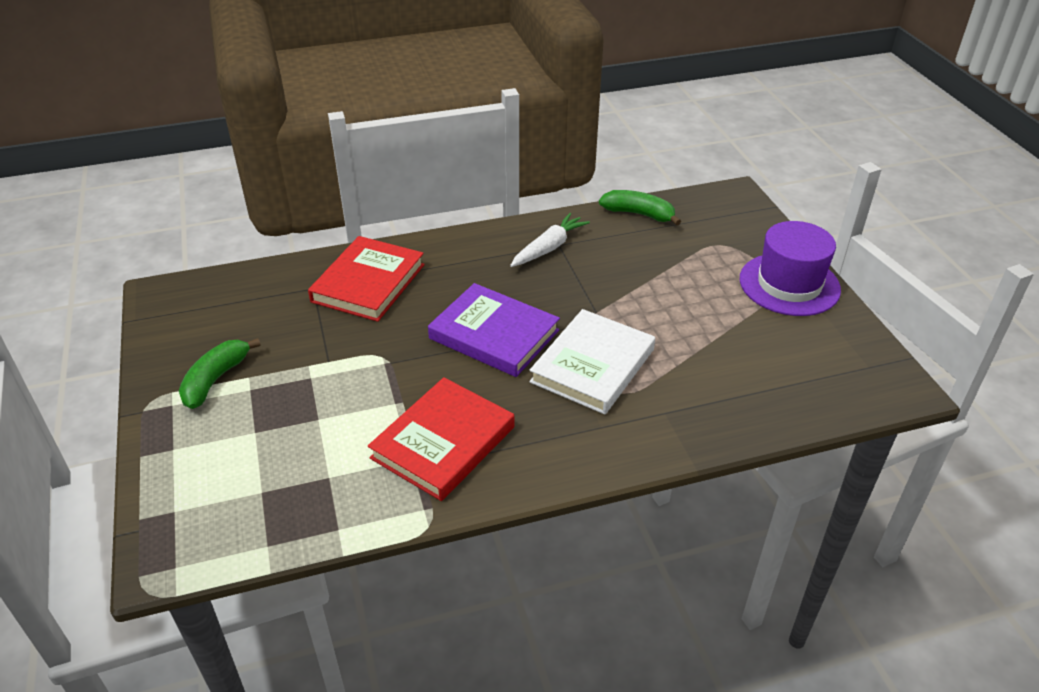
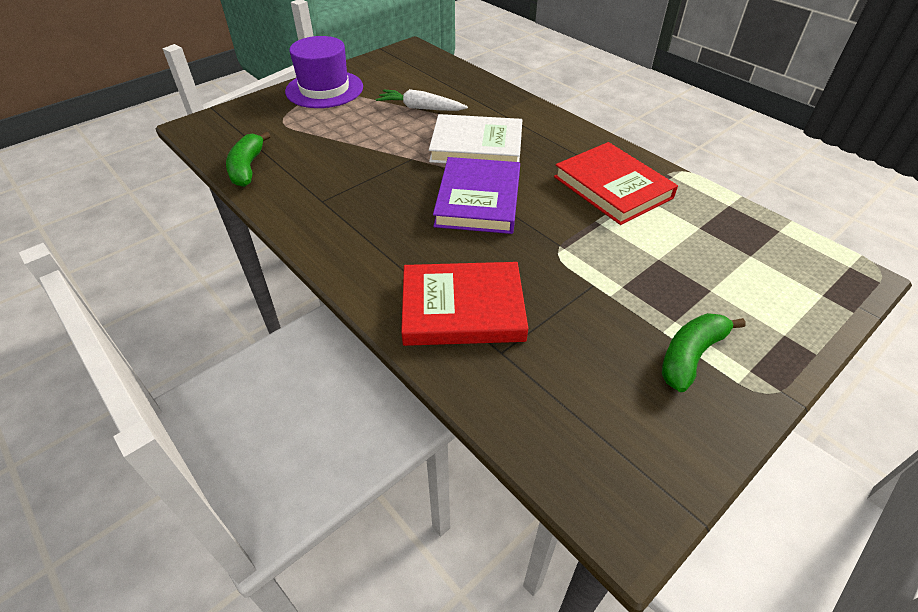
camera: 115 degrees left, 5 degrees up
green banana [179,338,261,409] -> green banana turned 135 degrees clockwise [662,313,746,392]
red book [368,377,514,501] -> red book turned 45 degrees clockwise [554,142,678,225]
white carrot [510,213,590,267] -> white carrot moved to [376,89,468,111]

